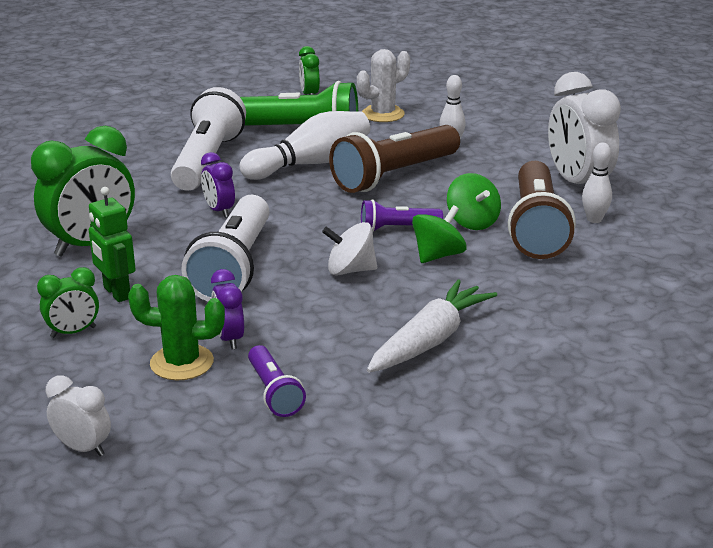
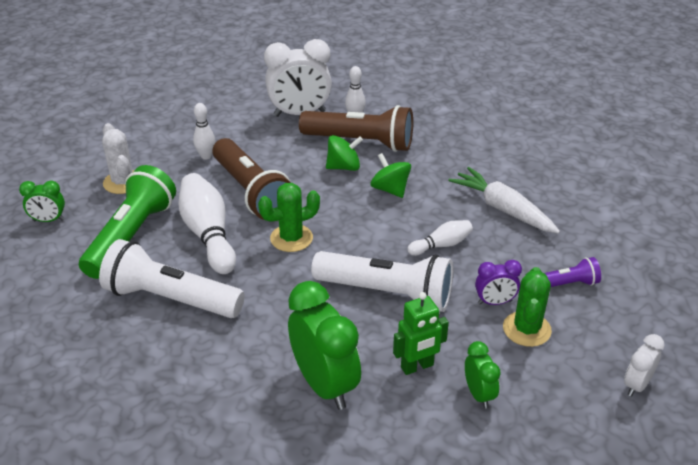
camera: 80 degrees left, 10 degrees up
purple clock [201,152,235,218] -> none
white spinning top [322,222,377,276] -> none
purple flashlight [361,199,443,232] -> none
none -> green cactus [258,183,320,252]
none -> white bowling pin [407,220,473,256]

